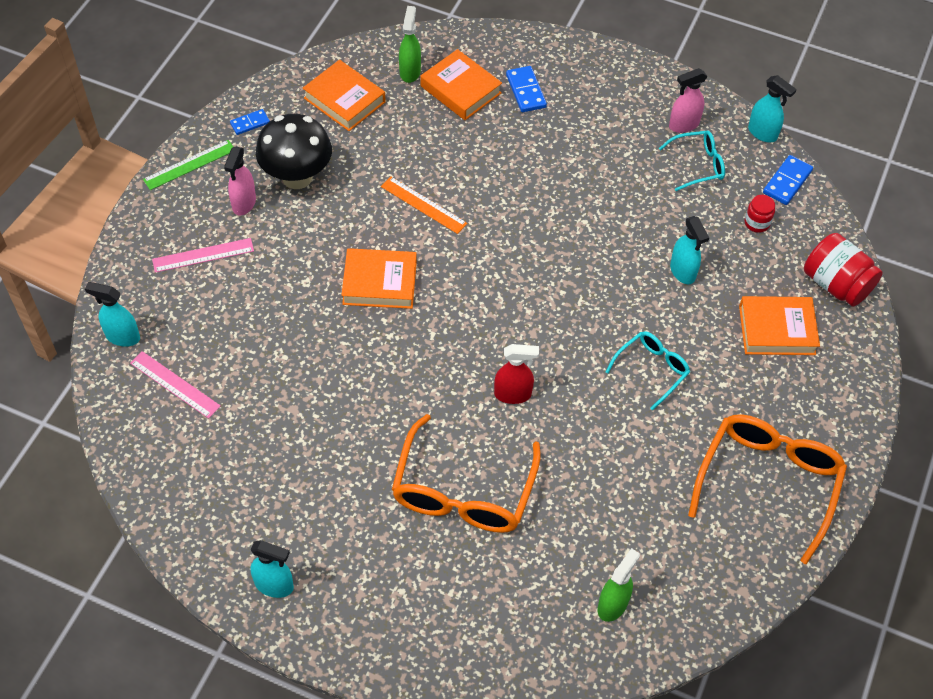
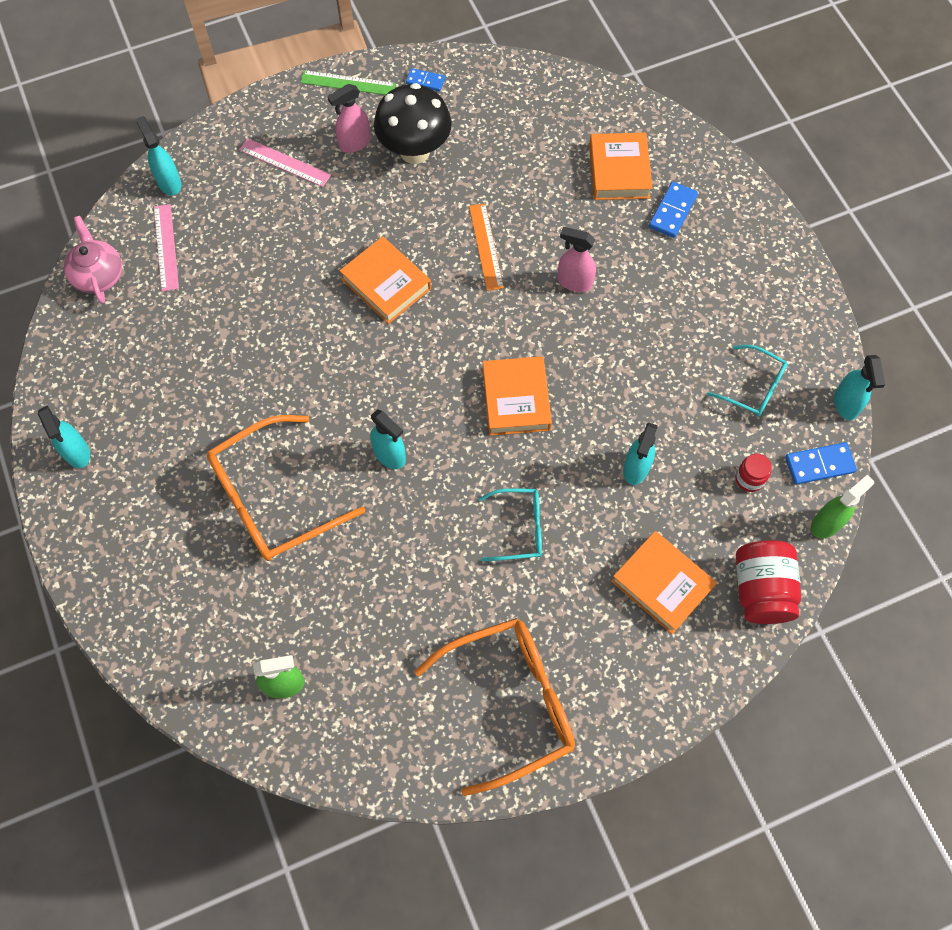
camera: 45 degrees right, 10 degrees up
orange book [303,60,386,131] -> orange book moved to [483,356,552,436]
green spray bottle [399,6,421,83] -> green spray bottle moved to [811,475,874,539]
red spray bottle [494,344,539,404] -> turquoise spray bottle [370,409,406,469]
pink spray bottle [669,68,708,133] -> pink spray bottle moved to [558,227,596,292]
none -> pink teapot [64,216,122,304]

